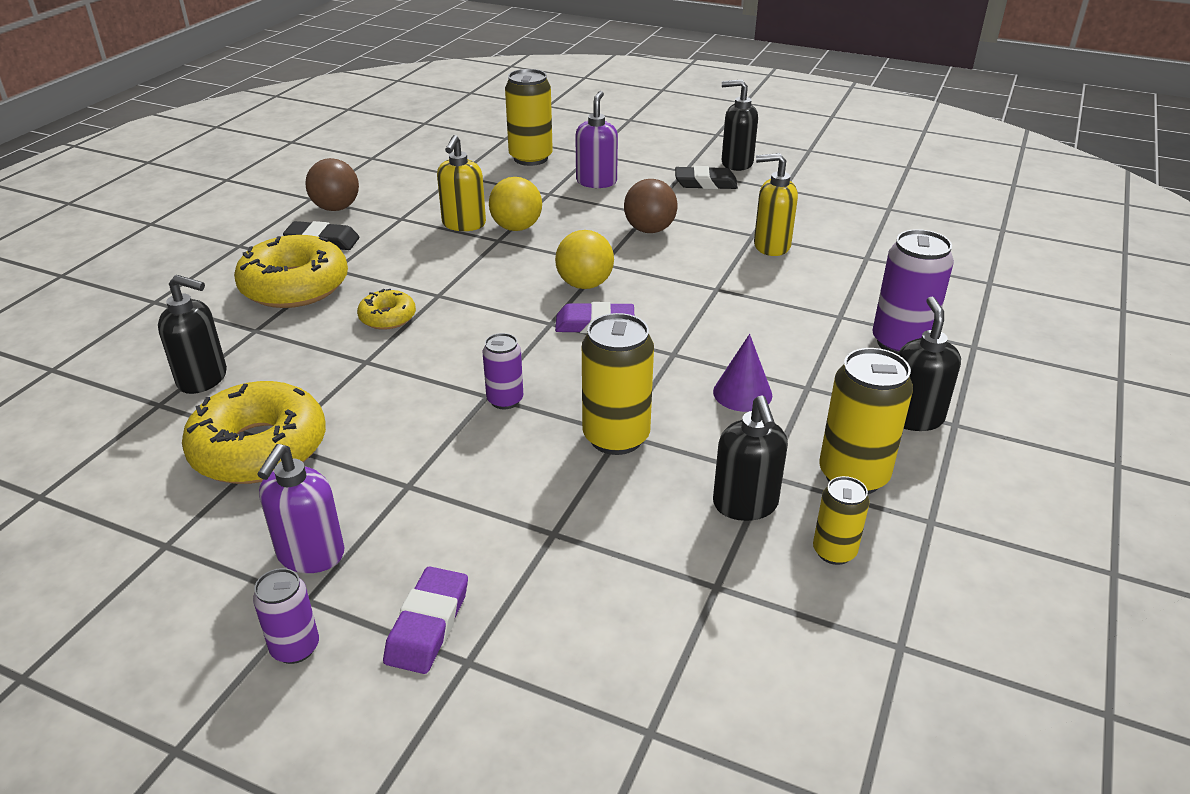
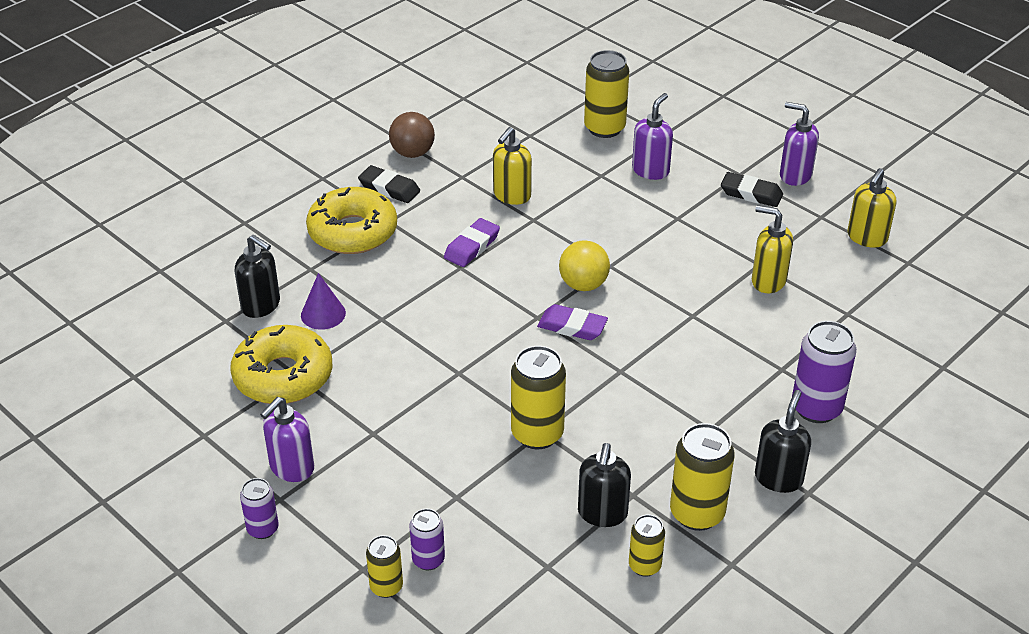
camera: 20 degrees right, 5 degrees up
yellow donut [357,289,416,330] -> none
purple eraser [383,566,468,674] -> purple eraser moved to [444,218,500,267]
purple can [483,333,523,409] -> purple can moved to [409,509,445,570]
yellow ball [489,177,542,231] -> none
brown ball [624,179,678,233] -> none
purple cone [713,334,772,412] -> purple cone moved to [301,273,346,330]
black soap dispenser [722,80,758,171] -> purple soap dispenser [780,102,819,186]
none -> yellow can [366,535,403,598]
none -> yellow soap dispenser [848,168,896,248]

